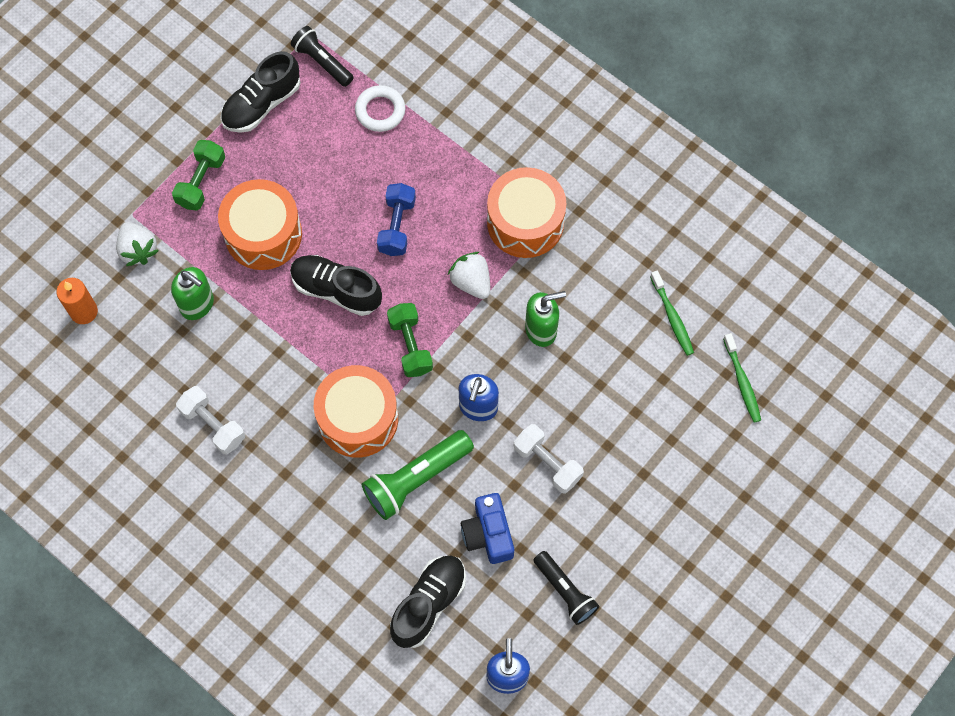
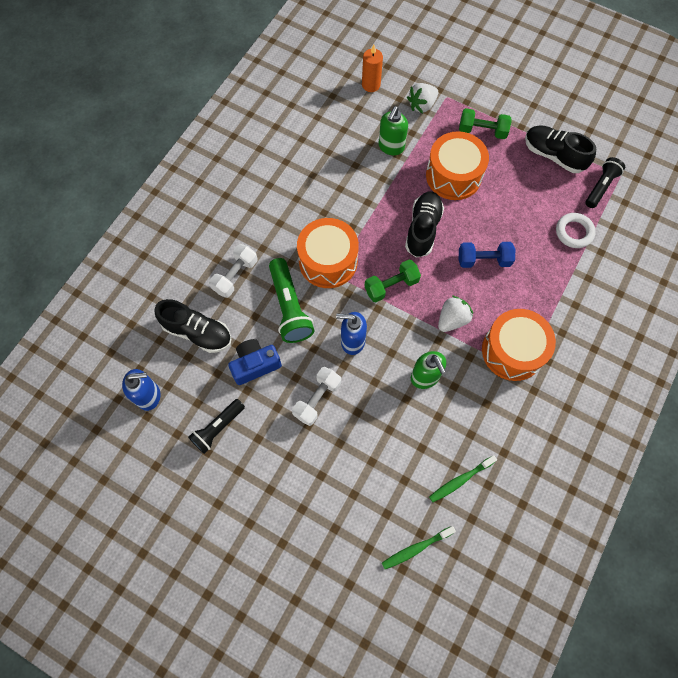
camera: 80 degrees right, 0 degrees up
white dumbbell [176,386,245,454] -> white dumbbell moved to [209,244,257,298]
green flashlight [362,430,474,520] -> green flashlight turned 150 degrees counterclockwise [269,258,315,343]

